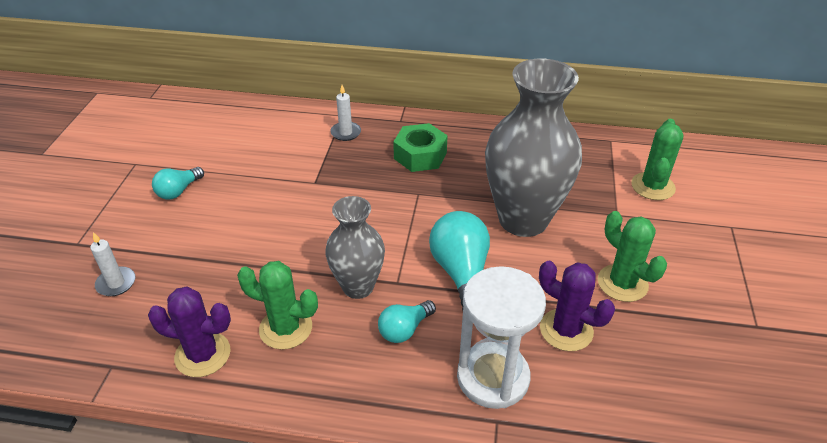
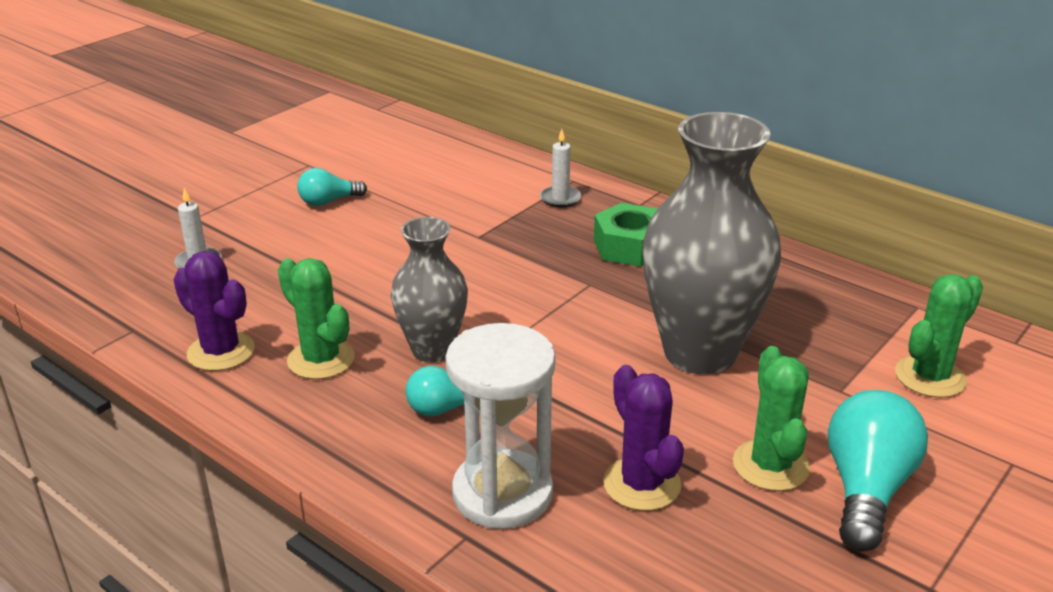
camera: 30 degrees right, 10 degrees down
turquoise light bulb [429,211,490,310] -> turquoise light bulb moved to [828,390,928,552]

